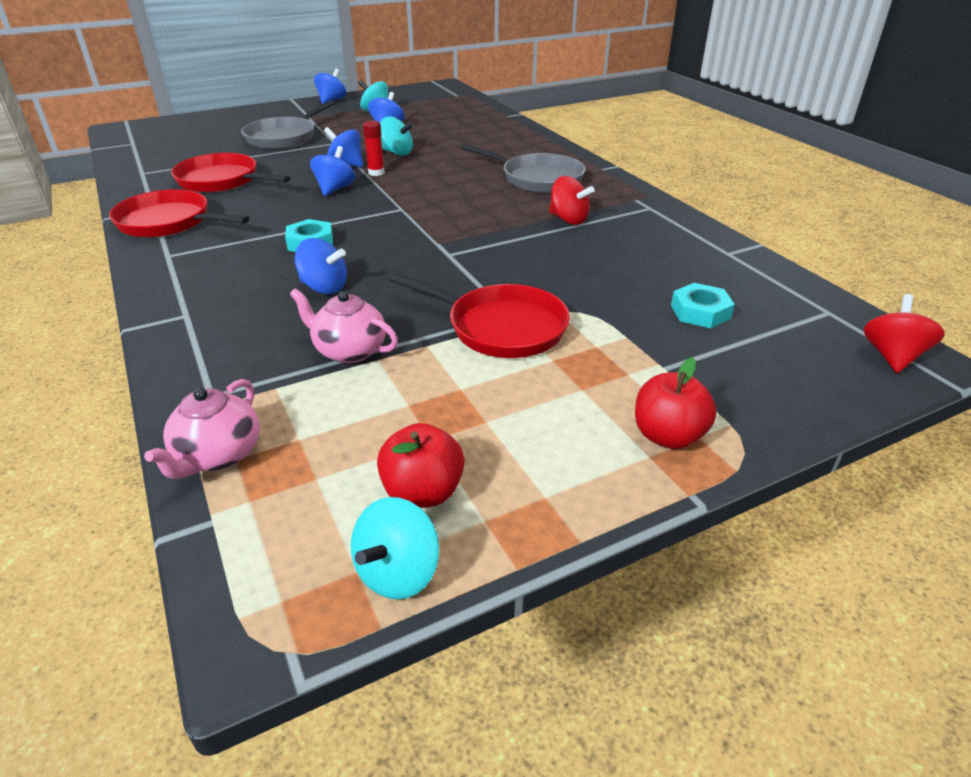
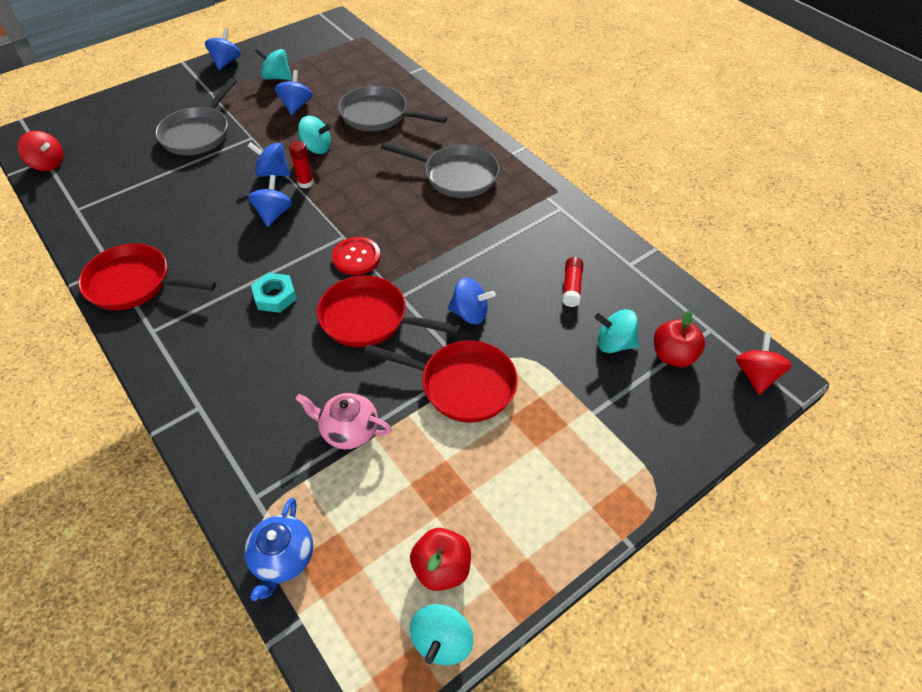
camera: 10 degrees left, 15 degrees up
pink teapot [144,379,260,479] -> blue teapot [245,498,313,601]
red pan [171,153,291,193] -> red pan moved to [317,275,461,347]
blue spinning top [295,238,347,294] -> blue spinning top moved to [448,278,496,325]
red spinning top [549,176,595,225] -> red spinning top moved to [18,131,63,171]
red apple [635,357,717,449] -> red apple moved to [654,310,705,367]
turquoise nut [671,283,735,328] -> turquoise spinning top [595,309,639,353]
none -> red button [332,237,381,275]
none -> grey pan [338,85,447,131]
none -> red glue stick [562,257,583,307]

